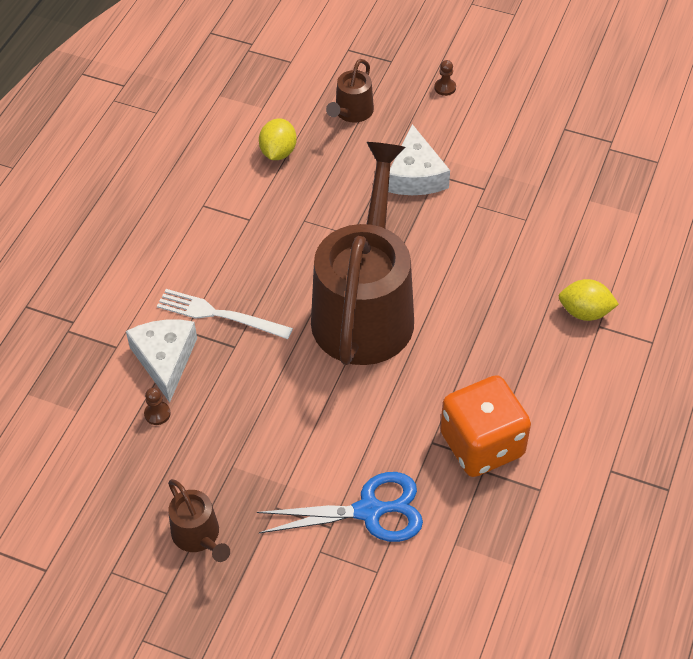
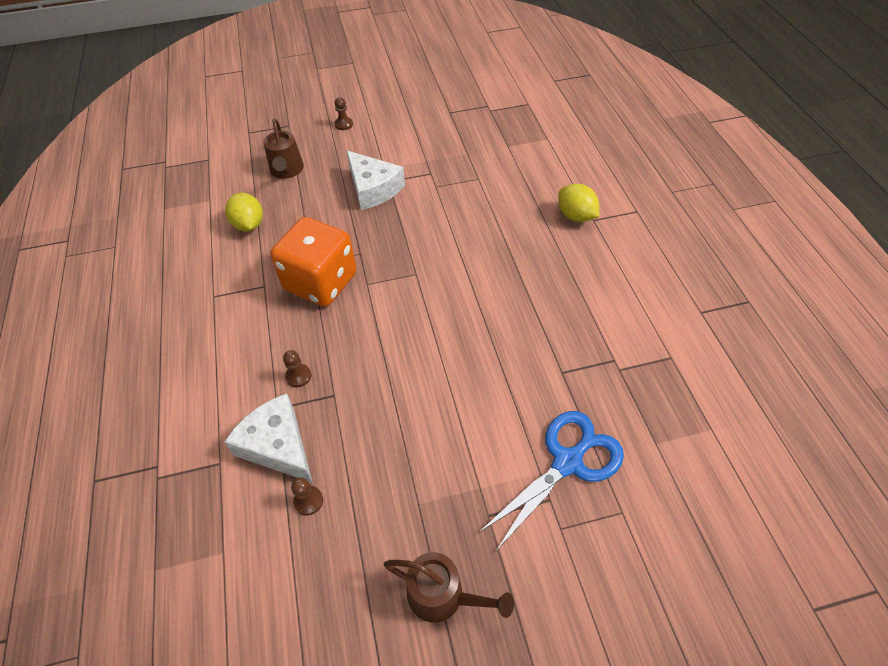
camera: 35 degrees left, 0 degrees up
white fork [157,289,293,339] -> brown pawn [283,350,311,387]
brown watering can [311,142,414,365] -> none
orange dice [440,375,531,477] -> orange dice moved to [270,217,357,306]
yellow lemon [559,279,619,321] -> yellow lemon turned 75 degrees clockwise [558,184,599,222]

